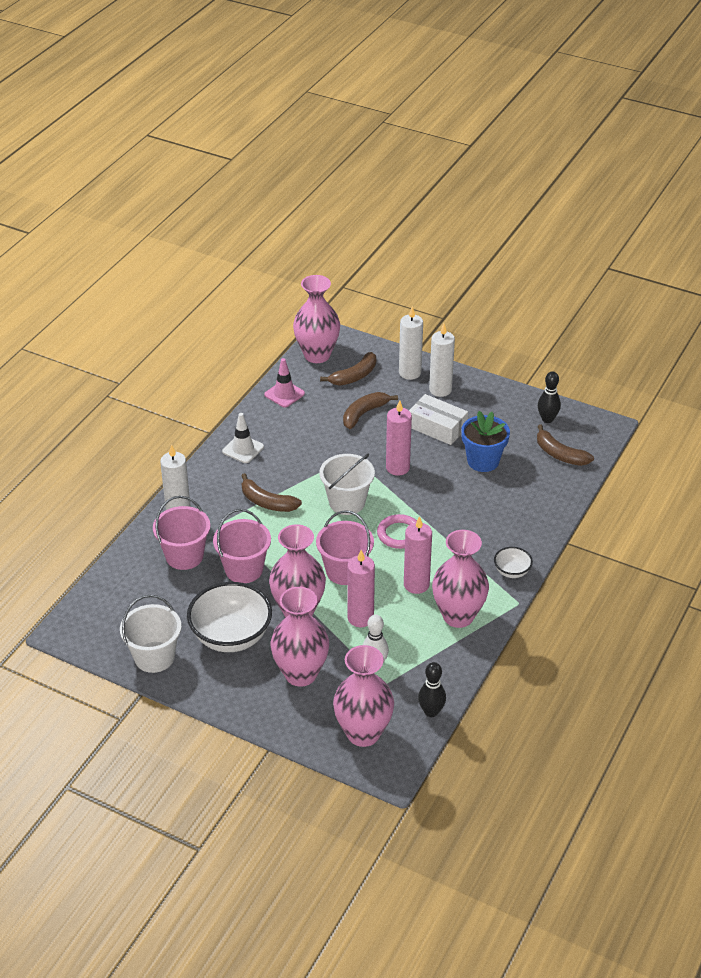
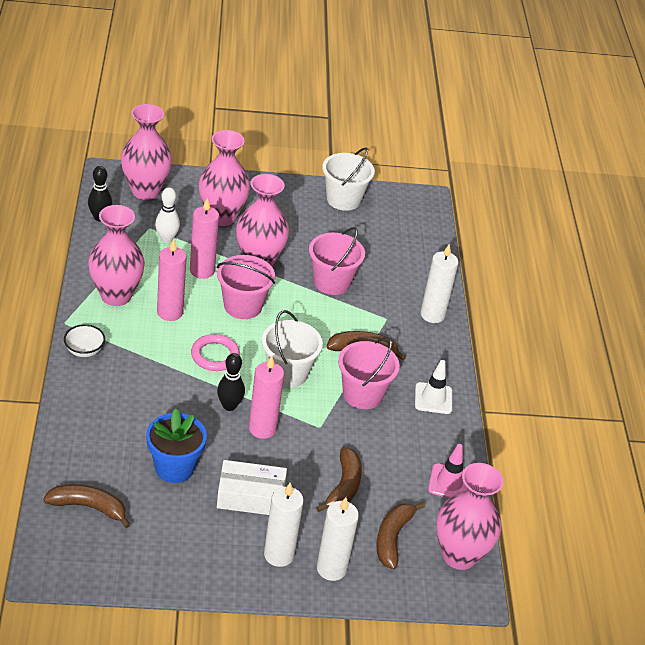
camera: 145 degrees right, 0 degrees up
pink bucket [153,496,210,570] -> pink bucket moved to [338,337,400,409]
white bowl [187,582,272,652] -> none
black bowling pin [538,371,561,423] -> black bowling pin moved to [217,353,245,411]

